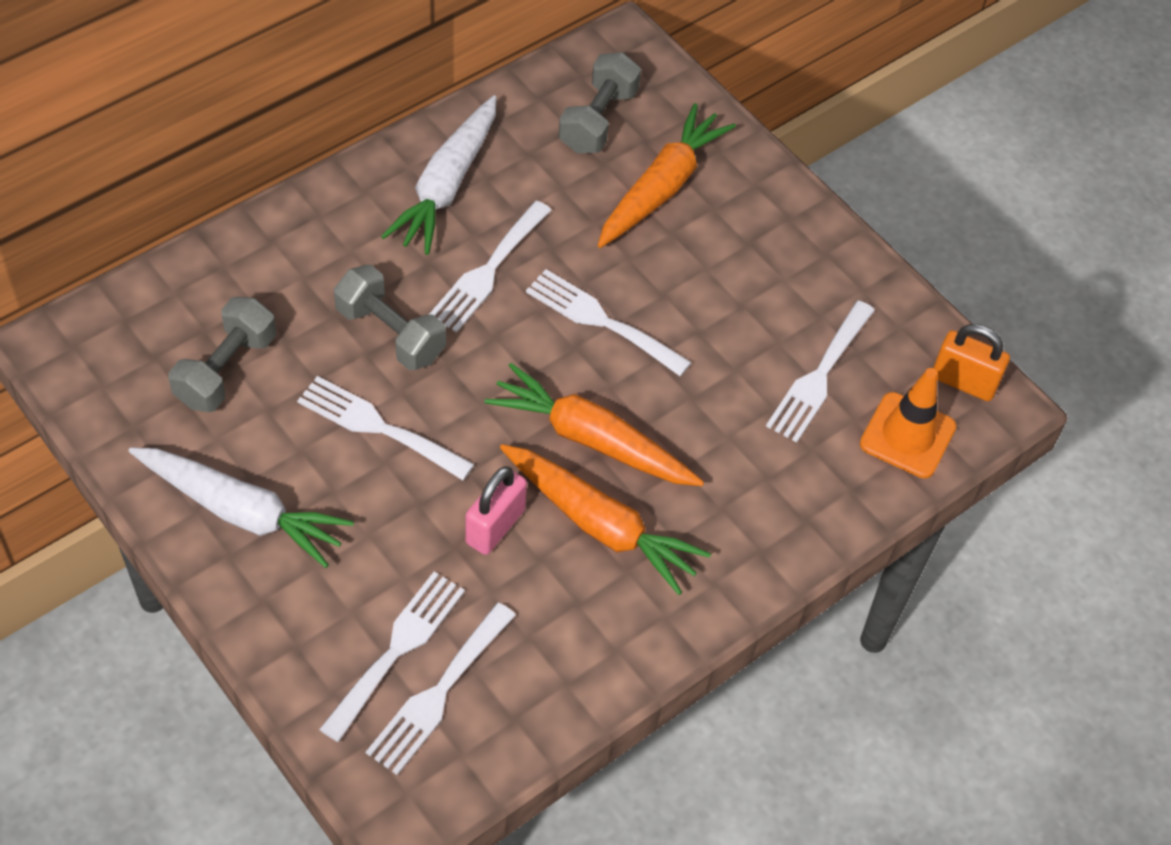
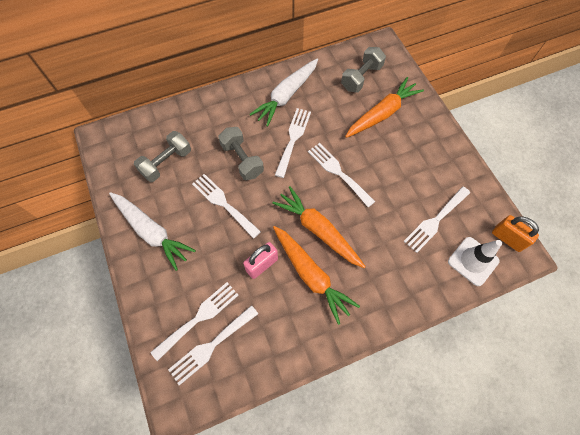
camera: 20 degrees right, 10 degrees up
white fork [429,201,551,333] -> white fork turned 150 degrees clockwise [275,108,311,178]
orange traffic cone [860,368,956,478] -> white traffic cone [448,237,502,286]

